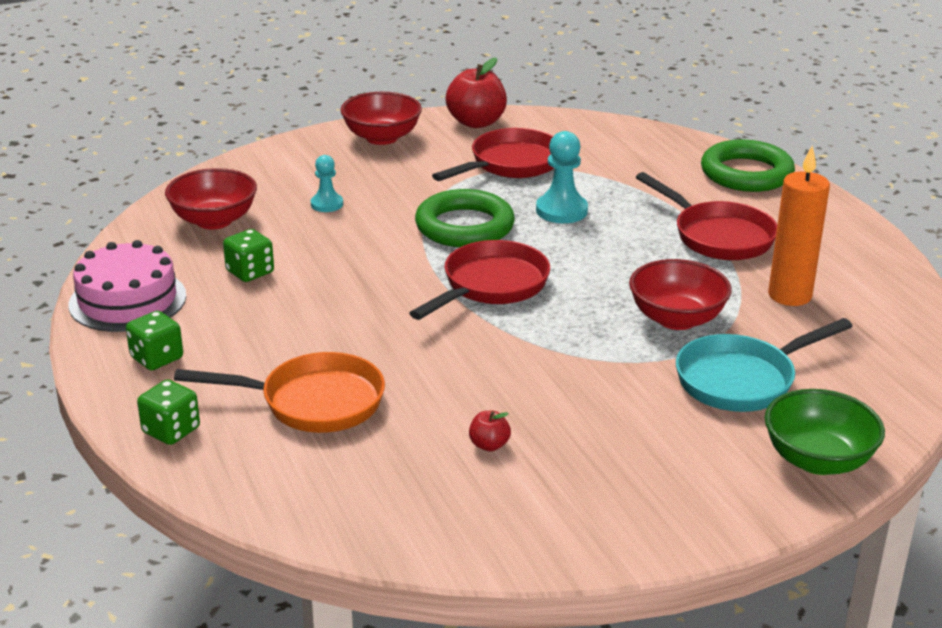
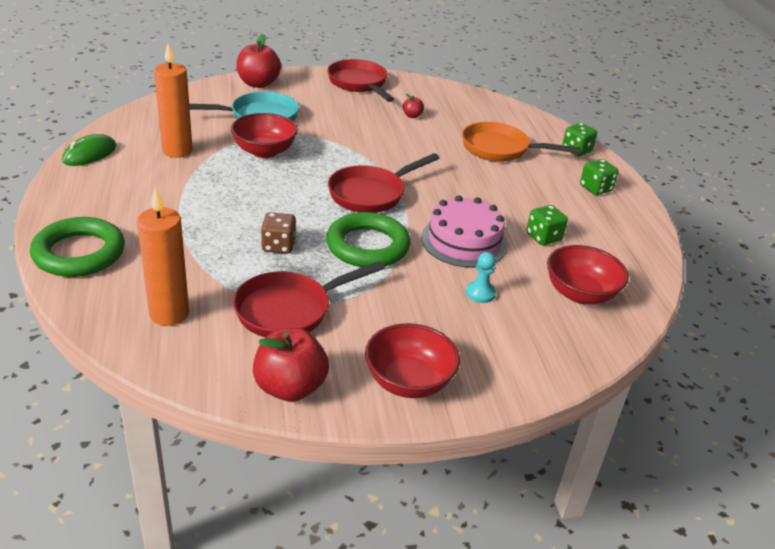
camera: 170 degrees left, 5 degrees up
pink cake [68,240,186,332] -> pink cake moved to [421,195,508,268]
turquoise pawn [536,131,588,223] -> brown dice [261,212,296,254]
red pan [636,172,777,260] -> red pan moved to [327,59,394,102]
green bowl [765,389,885,475] -> red apple [237,34,281,88]
none -> green mouse [62,134,116,166]
none -> orange candle [137,187,189,326]

